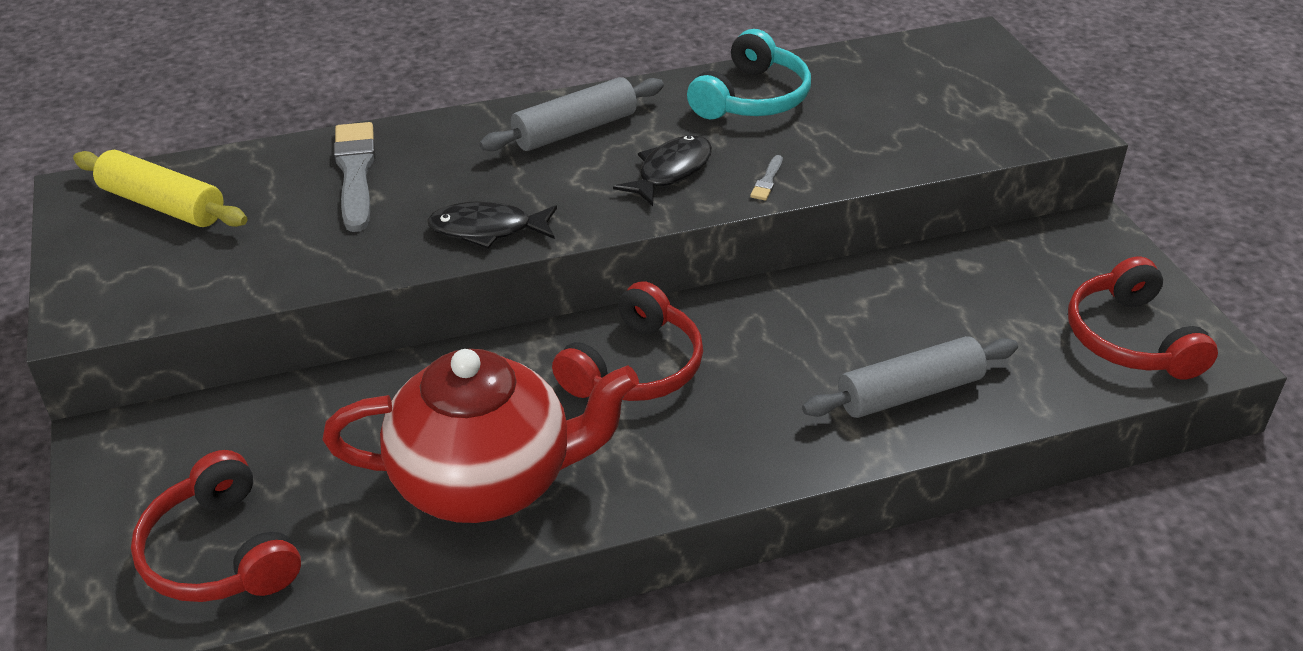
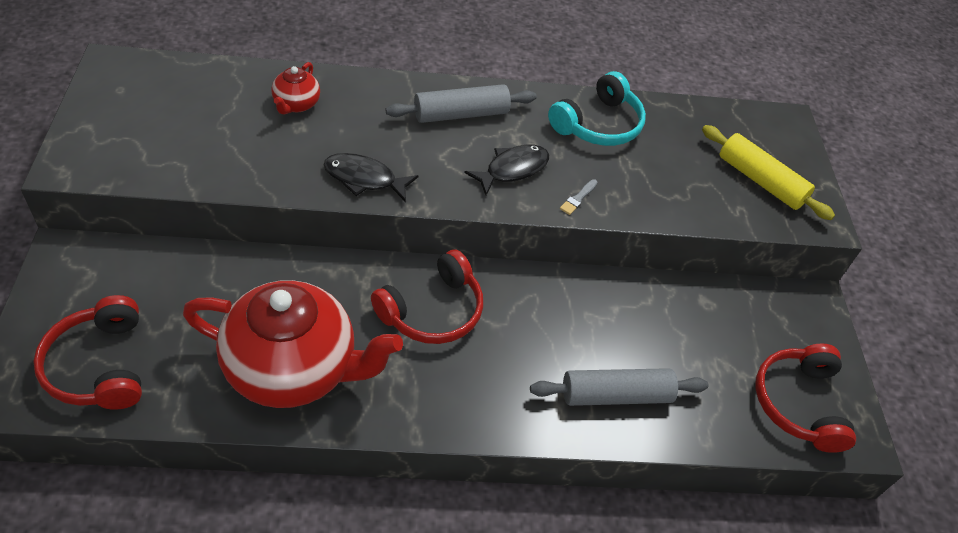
camera: 10 degrees right, 10 degrees up
yellow rolling pin [73,150,247,227] -> yellow rolling pin moved to [702,125,835,220]
grey brush [334,122,376,232] -> red teapot [271,62,320,115]

